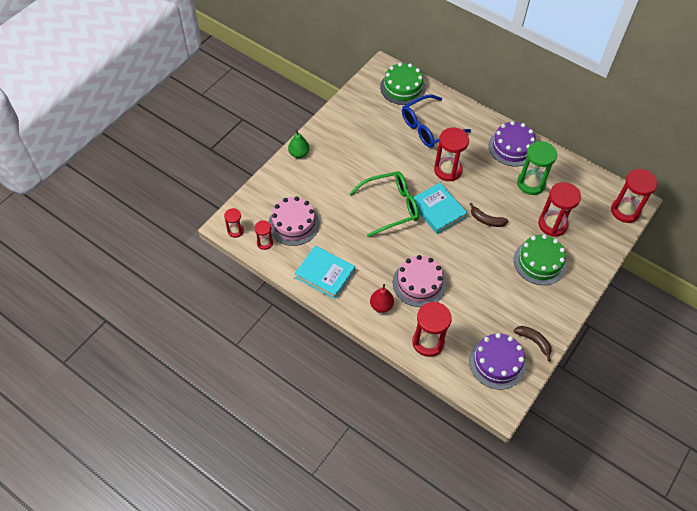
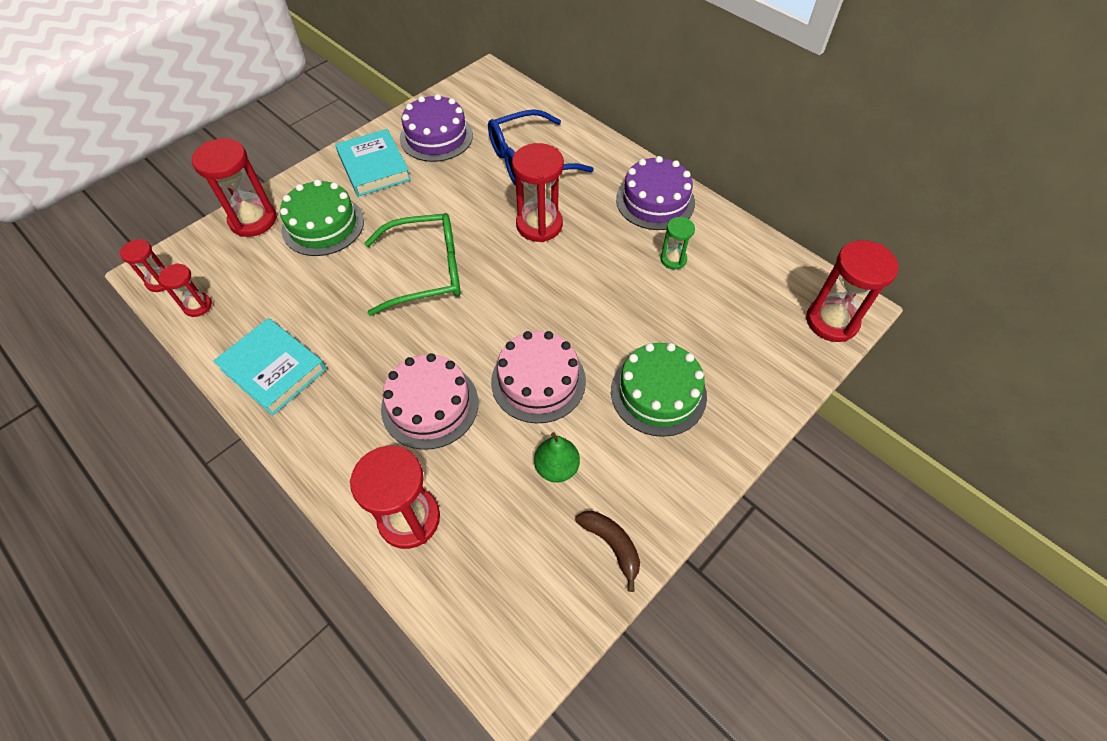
camera: 10 degrees right, 0 degrees up
pink cake [268,197,319,246] -> pink cake moved to [491,331,586,423]
green pear [288,130,309,158] -> green pear moved to [534,432,580,483]
red pear [370,284,394,313] -> none
green cake [380,63,426,105] -> green cake moved to [280,179,364,256]
turquoise book [413,183,467,234] -> turquoise book moved to [335,129,411,197]
brown banana [469,203,508,227] -> none
purple cake [469,333,526,389] -> purple cake moved to [400,94,473,162]
green hourglass [517,141,557,195] -> green hourglass [660,217,695,269], size x0.55
red hourglass [538,182,581,237] -> red hourglass moved to [192,138,277,237]

